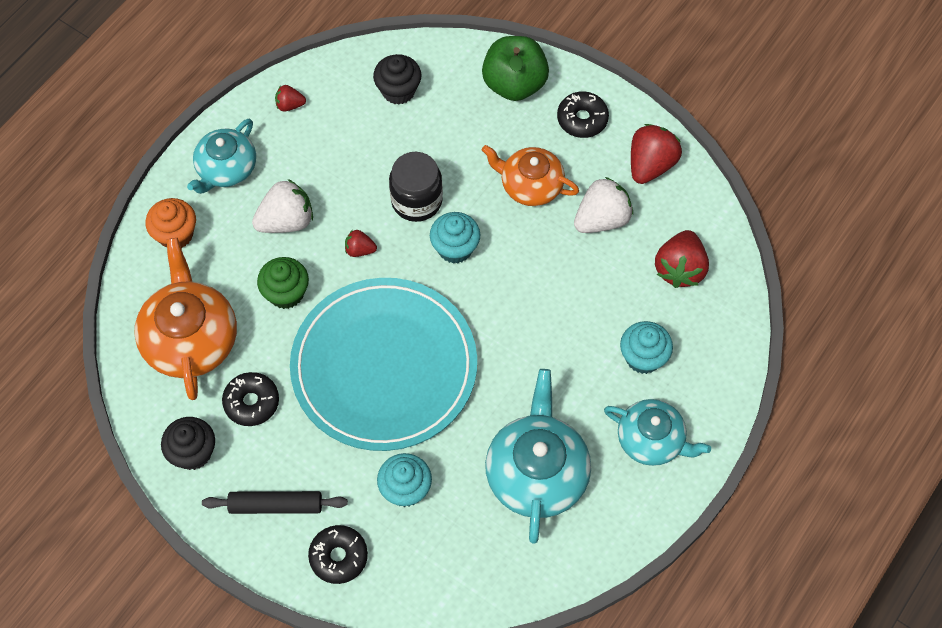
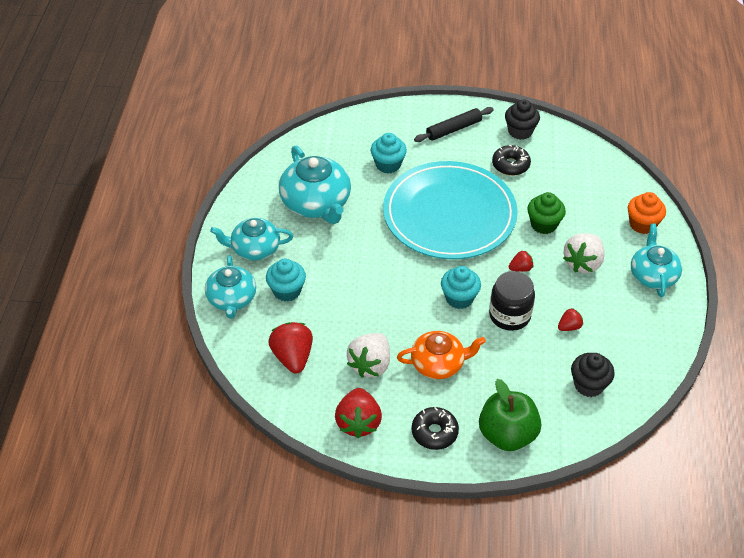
camera: 150 degrees right, 15 degrees down
orange teapot [134,238,237,400] -> none
red strawberry [275,85,306,112] -> red strawberry moved to [558,308,583,331]
black donut [308,525,368,584] -> none
none -> turquoise teapot [205,255,256,319]

